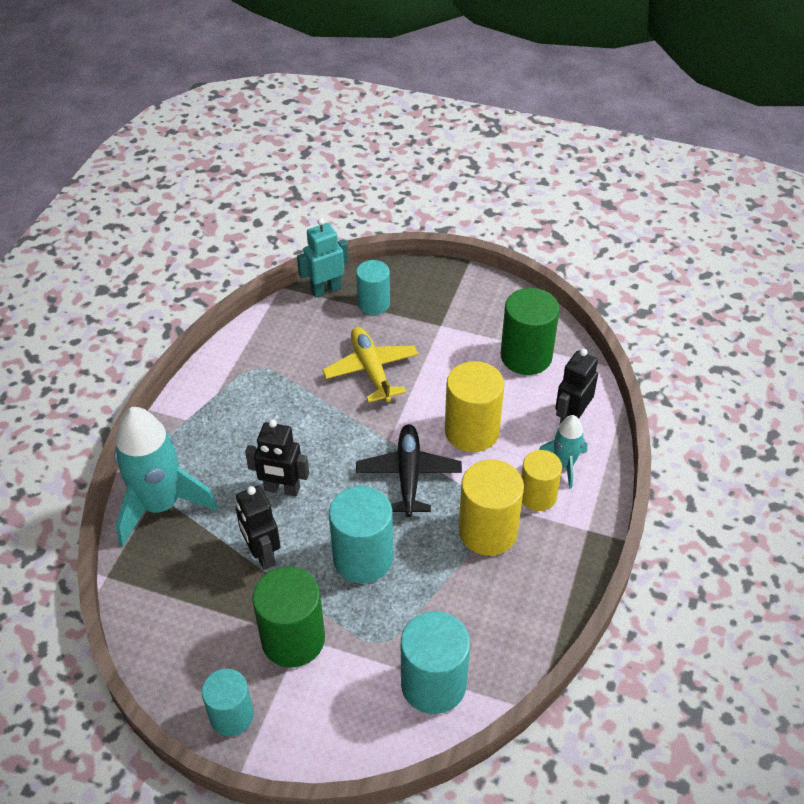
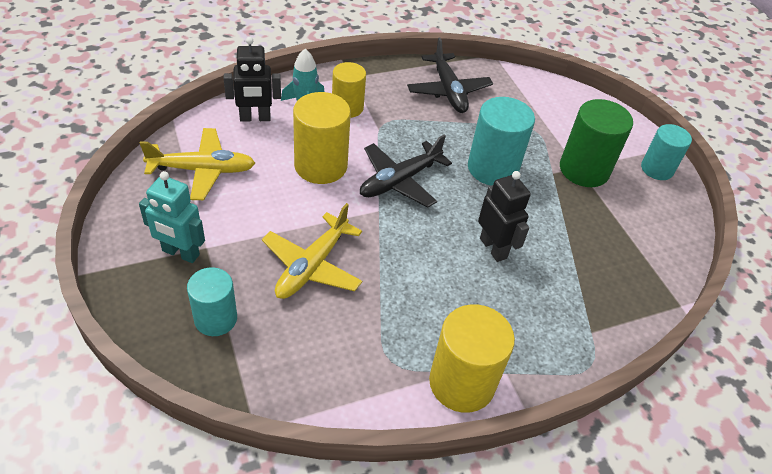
camera: 135 degrees left, 0 degrees up
turquoise rocket [114,407,218,547] -> none
black robot [236,485,281,570] -> none
turquoise robot [297,218,348,298] -> turquoise robot moved to [139,171,205,263]
turquoise cylinder [401,611,470,714] -> none
yellow cylinder [459,460,524,556] -> yellow cylinder moved to [429,304,515,413]
green cylinder [501,288,560,375] -> yellow plane [140,128,255,200]
none -> black plane [407,38,493,113]

